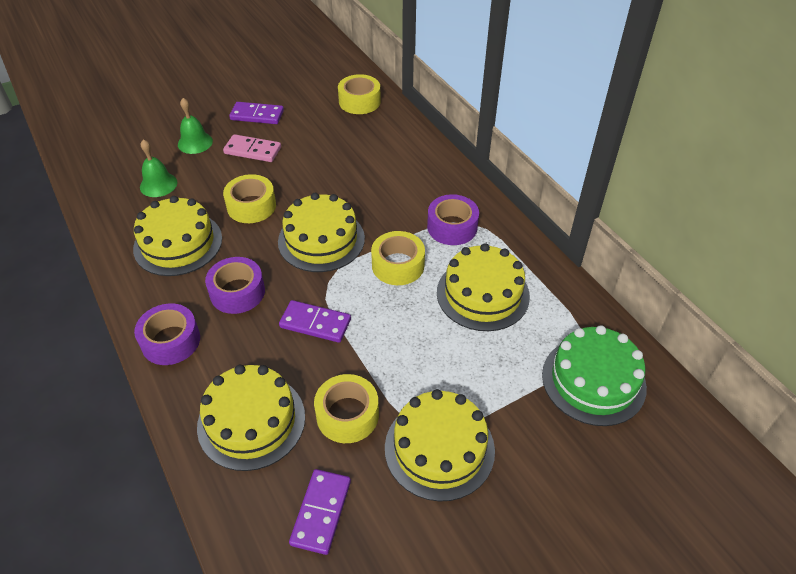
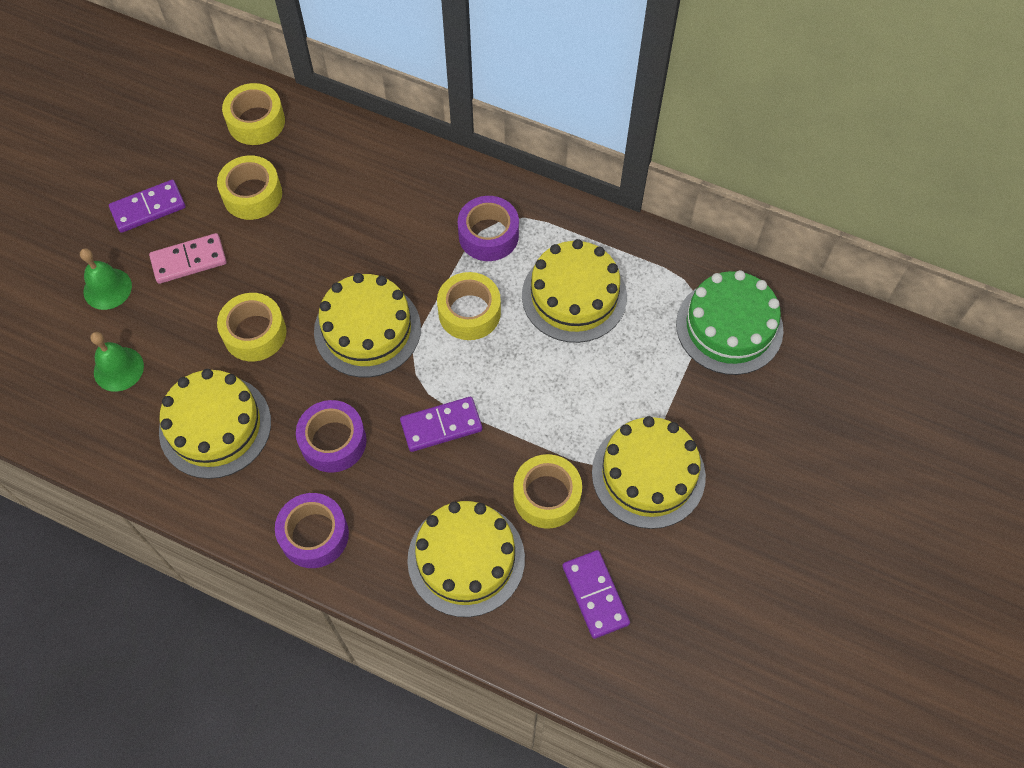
camera: 35 degrees left, 15 degrees up
none -> yellow tape [217,155,282,220]

